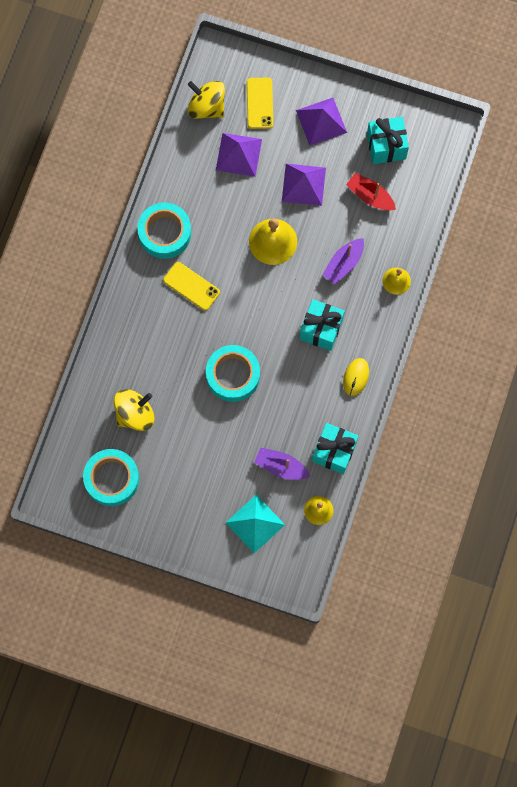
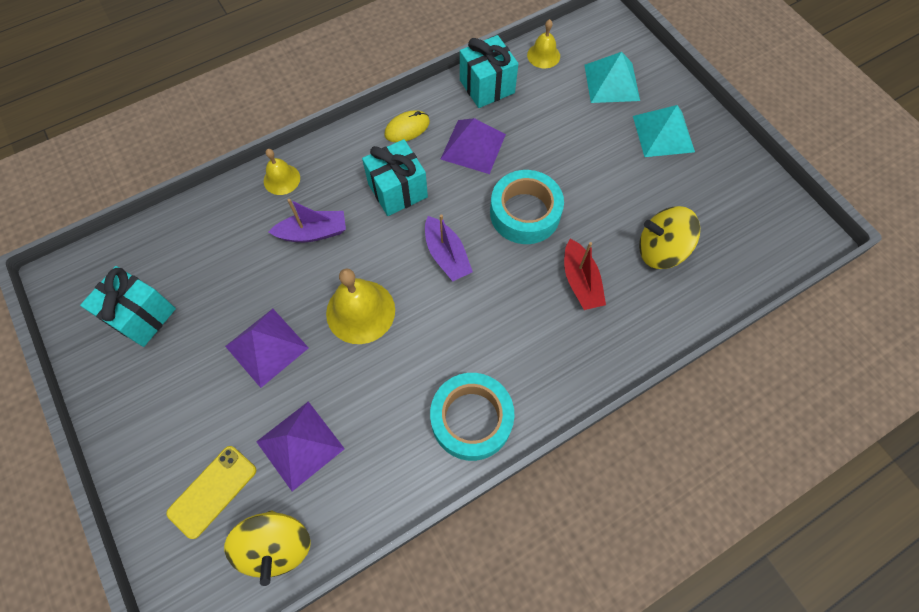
camera: 140 degrees left, 10 degrees down
turquoise tape [83,449,139,506] -> none
yellow phone [163,262,220,311] -> none
purple boat [254,447,310,480] -> purple boat moved to [425,214,473,281]
purple pyramid [296,98,347,145] -> purple pyramid moved to [440,118,506,174]
red boat [346,173,396,211] -> red boat moved to [564,239,606,310]
none -> turquoise pyramid [633,105,695,157]

